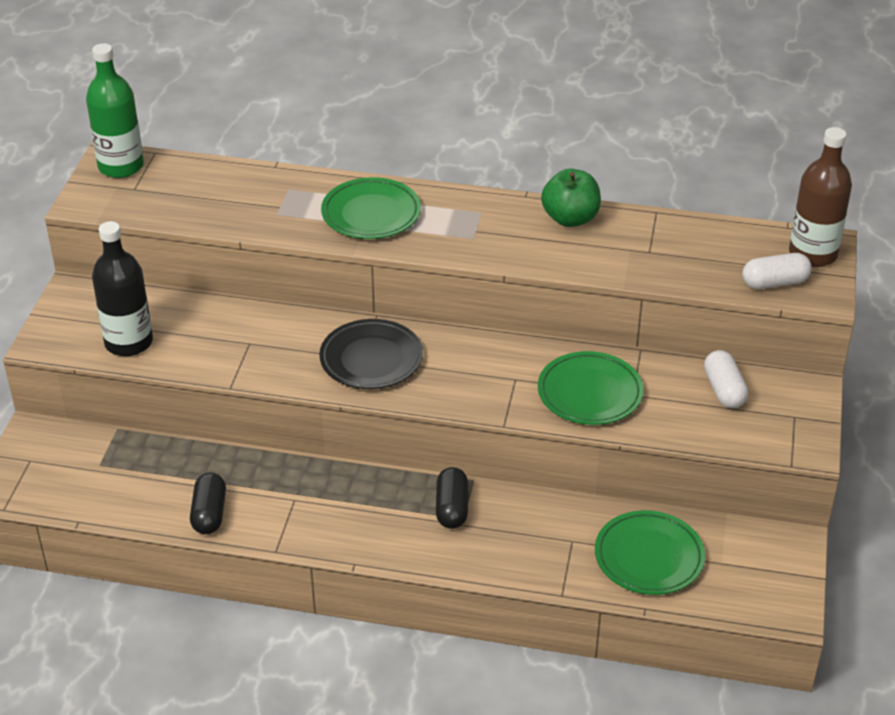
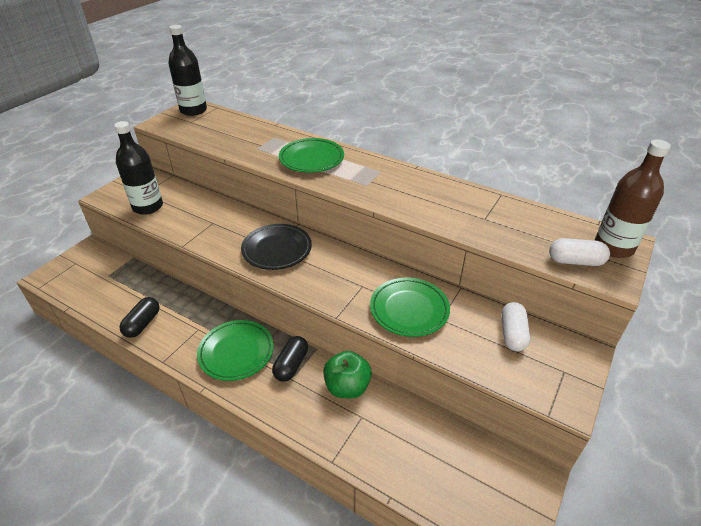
camera: 20 degrees right, 0 degrees up
green bottle [86,43,144,178] -> black bottle [168,25,207,116]
green apple [541,169,601,227] -> green apple moved to [323,351,372,399]
green plate [595,510,705,595] -> green plate moved to [197,320,274,381]

